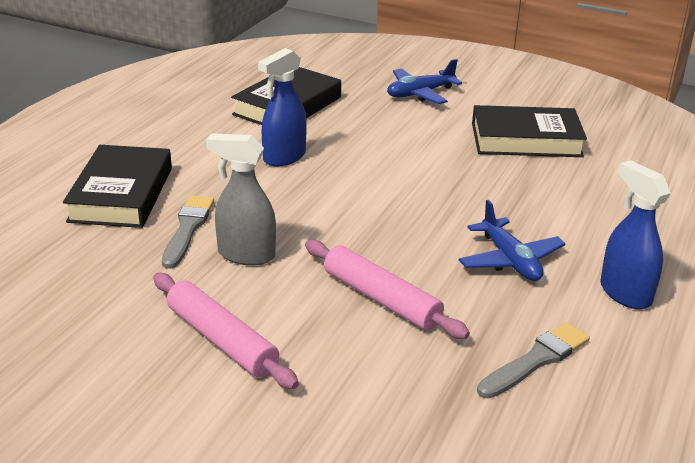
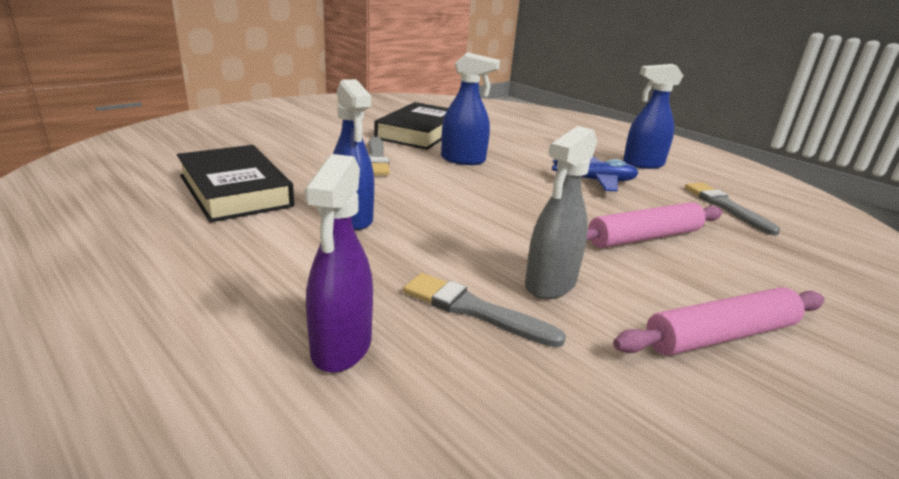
camera: 70 degrees left, 5 degrees down
black book [63,145,172,228] -> purple spray bottle [305,154,373,373]
blue plane [387,59,462,104] -> none
none -> grey brush [369,137,390,175]
none -> blue spray bottle [441,52,500,165]

